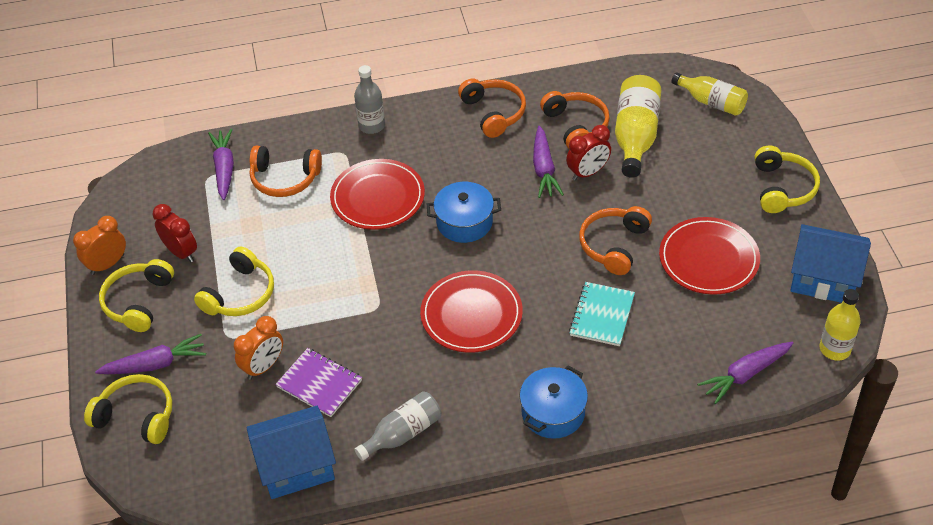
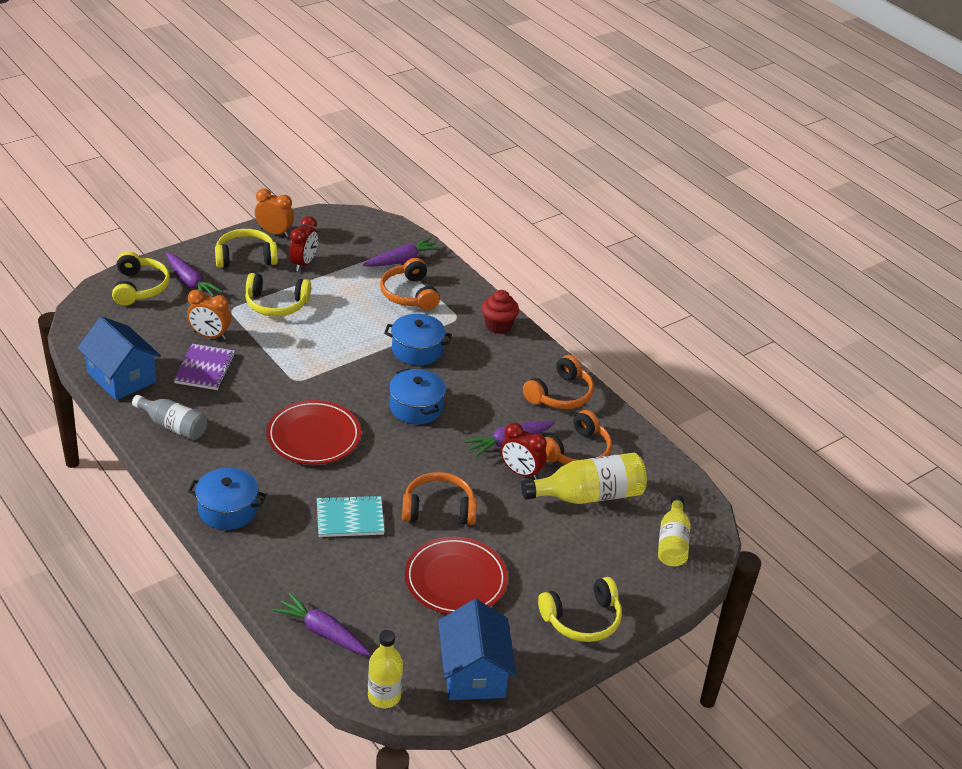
camera: 60 degrees right, 10 degrees down
red plate [330,159,425,230] -> blue pot [384,314,452,366]
grey bottle [354,65,385,134] -> red cupcake [482,290,519,334]

